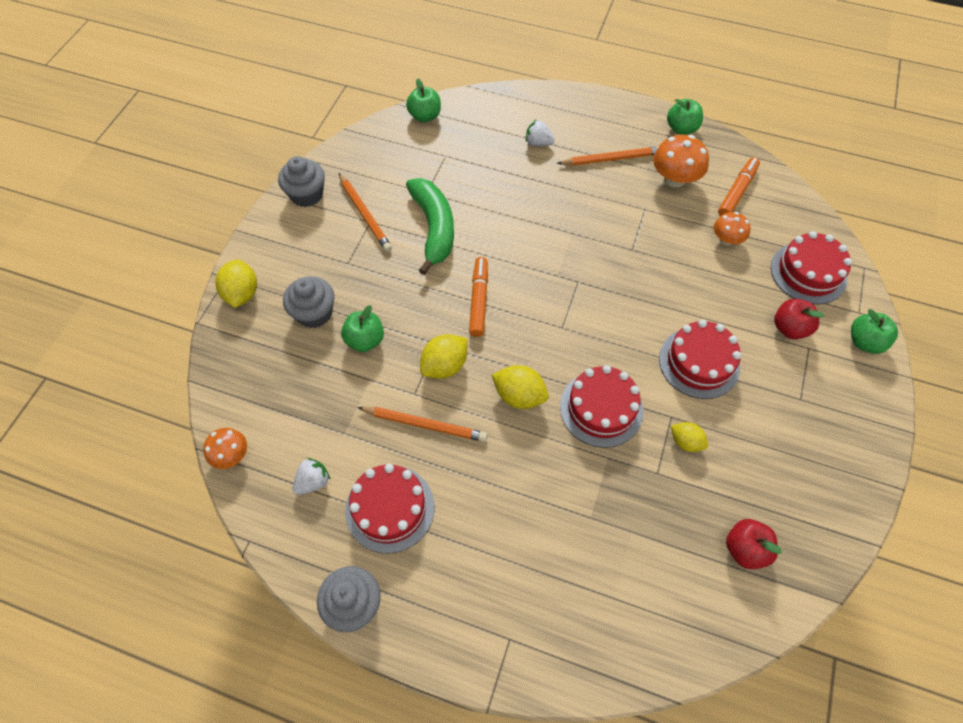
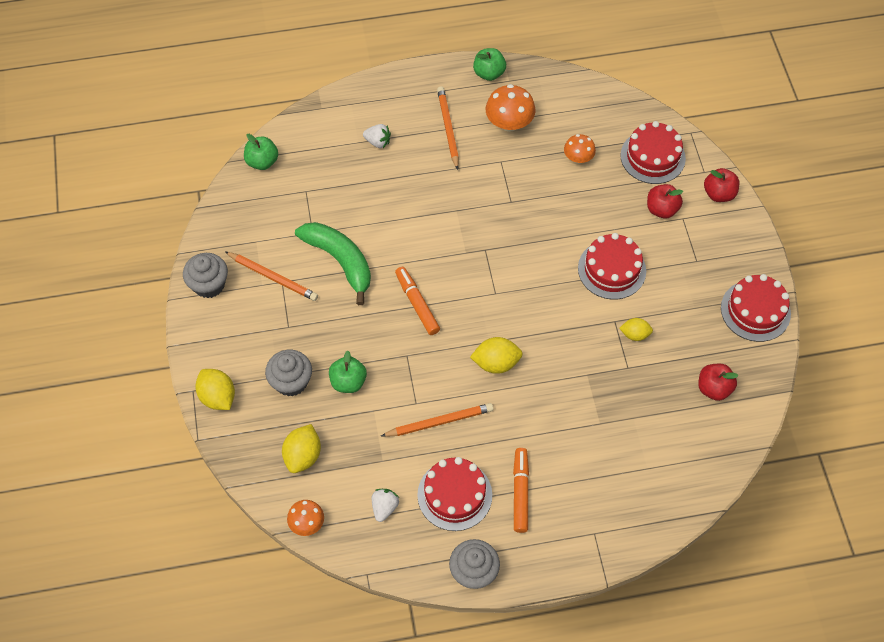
camera: 30 degrees left, 0 degrees up
yellow lemon [420,334,467,379] -> yellow lemon moved to [282,424,321,473]
white strawberry [526,119,555,146] -> white strawberry turned 150 degrees counterclockwise [363,124,391,148]
orange pencil [557,147,658,166] -> orange pencil turned 60 degrees counterclockwise [437,86,459,170]
red cake [560,365,643,448] -> red cake moved to [721,274,791,342]
orange marker [718,157,760,216] -> orange marker moved to [513,448,529,533]
green apple [851,309,898,354] -> red apple [704,168,739,202]

